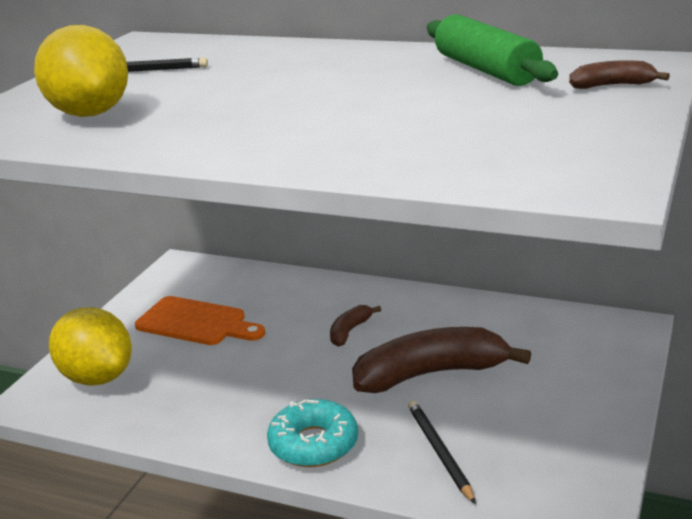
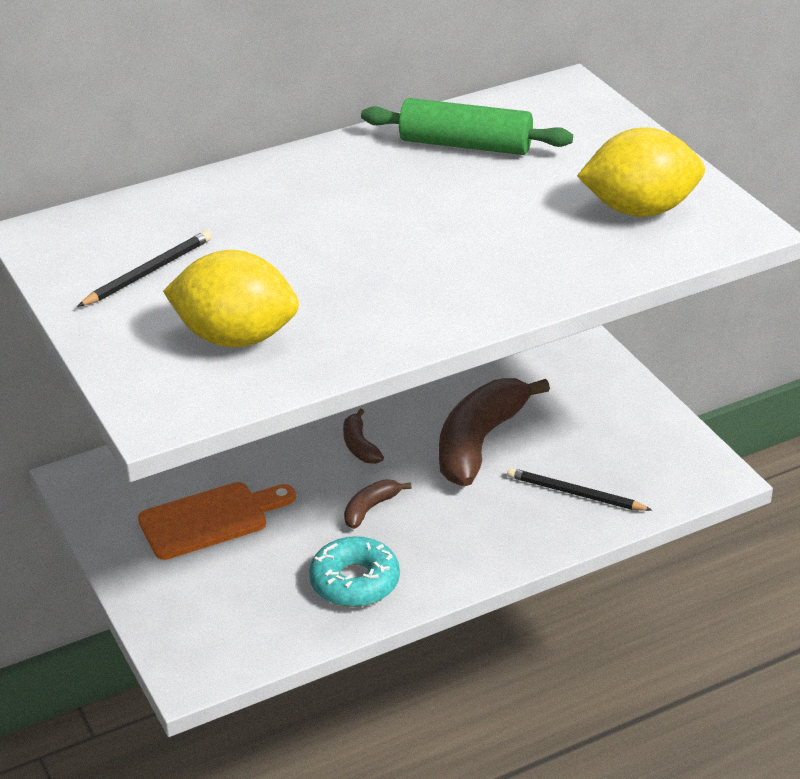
camera: 50 degrees left, 10 degrees up
yellow lemon [49,308,132,386] -> yellow lemon moved to [577,127,705,217]
turquoise donut [267,399,358,467] -> turquoise donut moved to [309,536,400,607]
brown banana [569,60,670,89] -> brown banana moved to [344,479,412,529]

